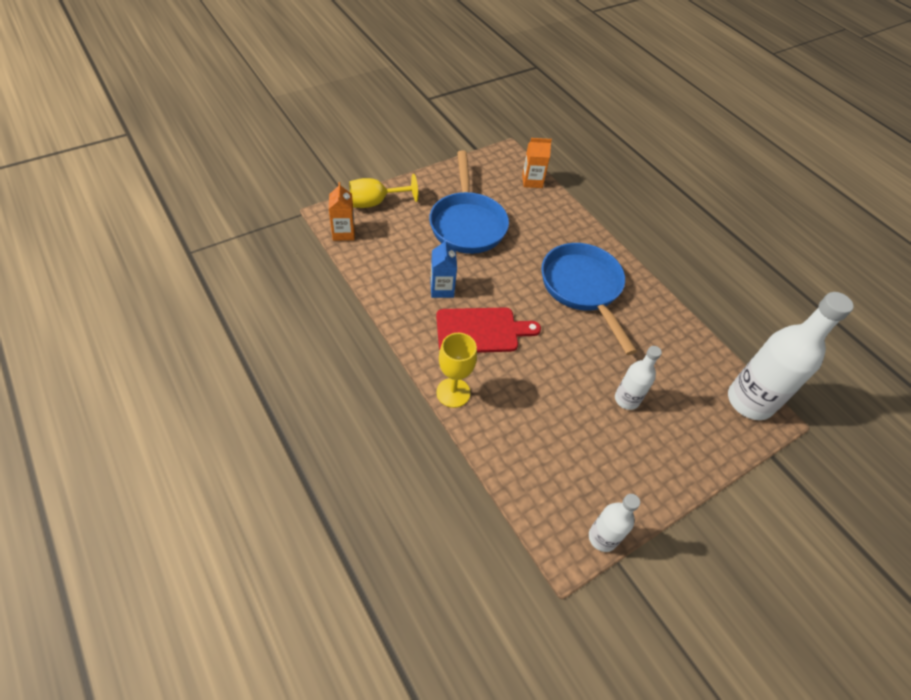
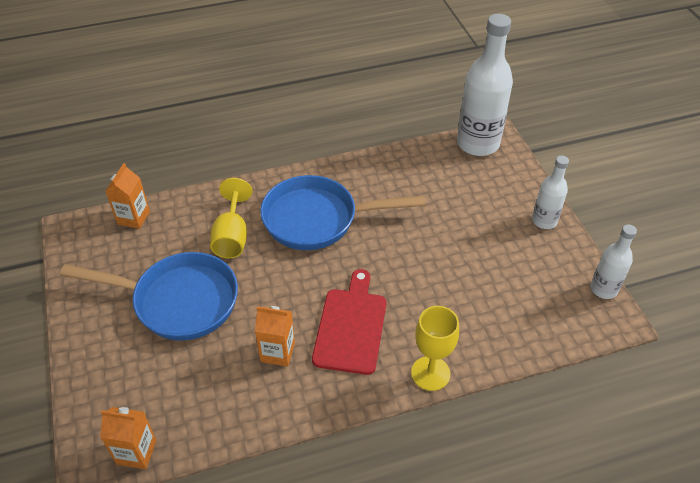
camera: 70 degrees left, 5 degrees down
yellow goblet [349,174,418,208] -> yellow goblet moved to [210,178,252,258]
blue carton [430,239,457,298] -> orange carton [255,306,295,367]
white bottle [615,346,662,410] -> white bottle moved to [532,156,569,229]

